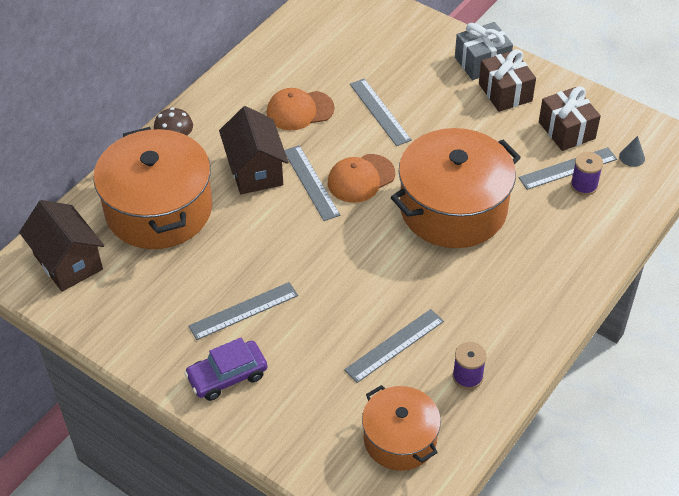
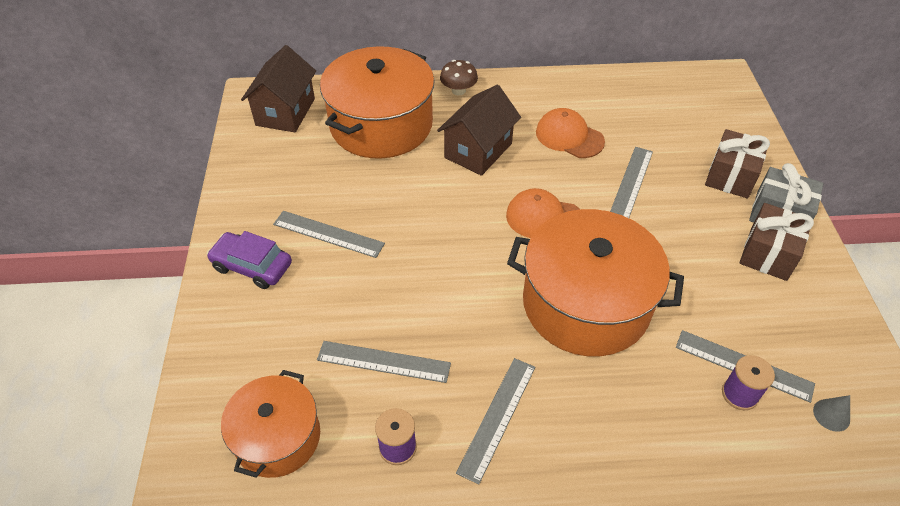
camera: 50 degrees right, 0 degrees up
grey ruler [284,145,340,221] -> grey ruler moved to [456,358,535,485]
brown gift [539,86,601,151] -> brown gift moved to [705,129,770,198]

